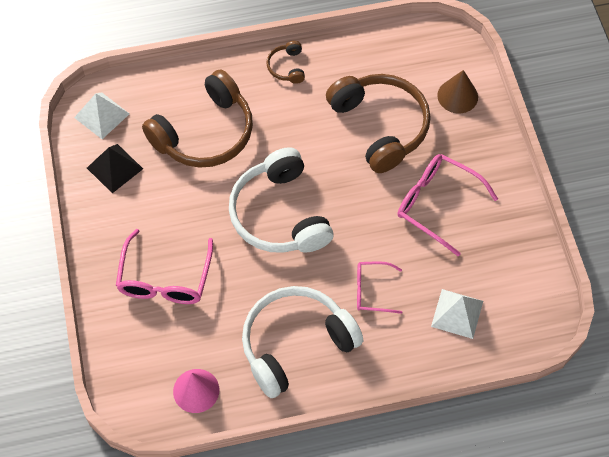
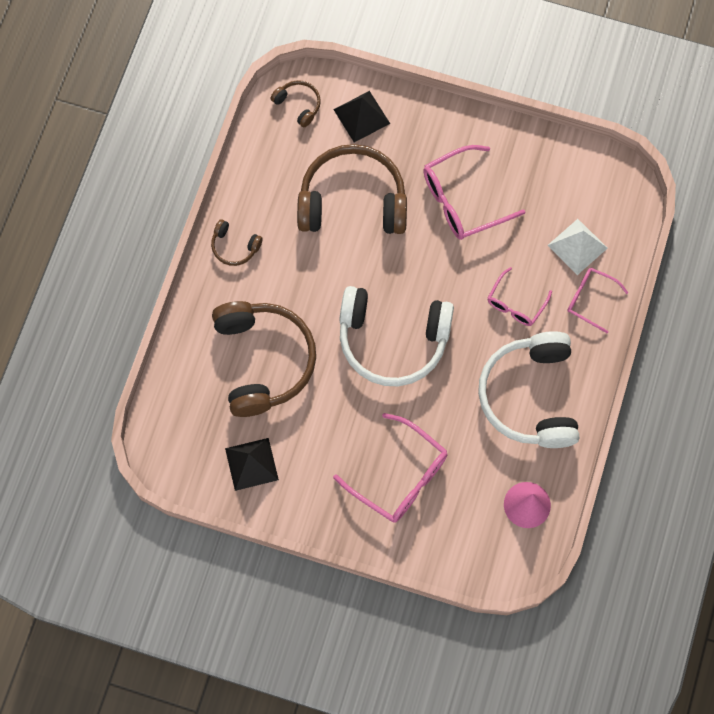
camera: 60 degrees left, 10 degrees up
white pyramid [74,93,130,139] -> none
brown cone [437,70,478,114] -> black pyramid [333,91,390,142]
none -> brown headphones [270,80,321,127]
none -> pink glasses [567,268,629,333]

